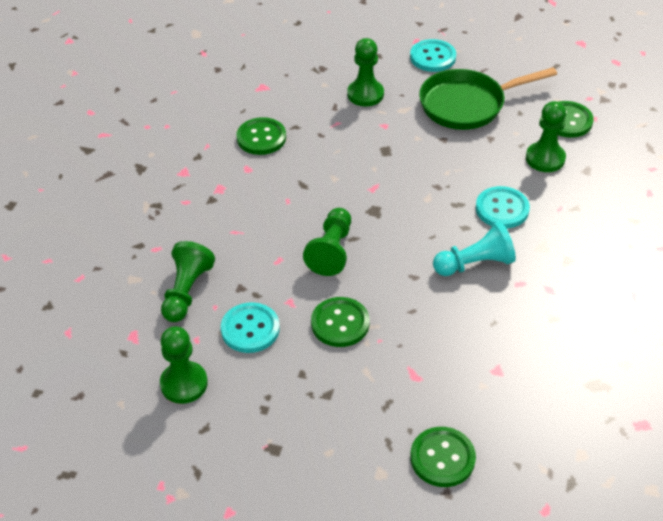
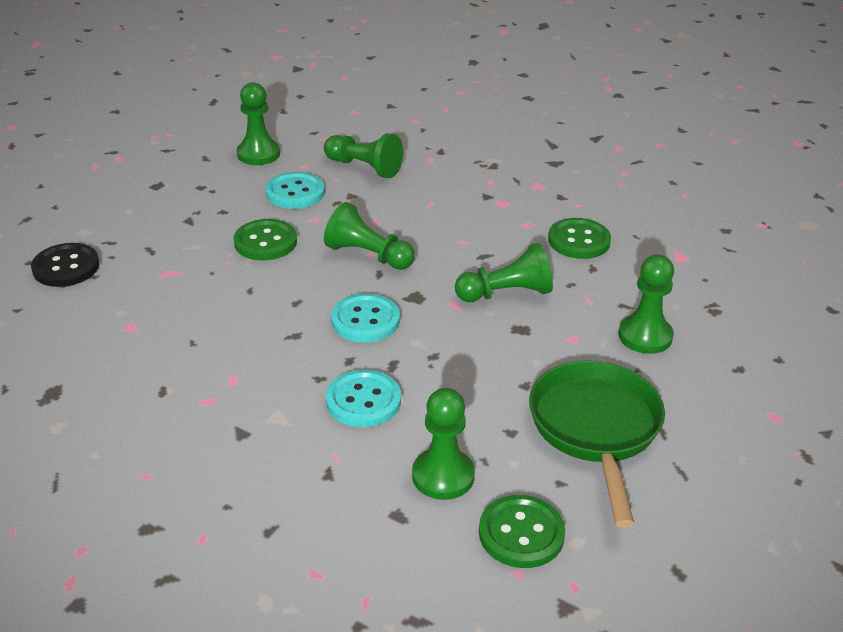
camera: 105 degrees right, 10 degrees down
turquoise button [410,39,456,72] -> turquoise button moved to [331,293,400,342]
green button [410,427,476,487] -> black button [31,243,100,287]
turquoise pawn [433,222,516,276] -> none
none -> green pawn [455,243,553,302]

